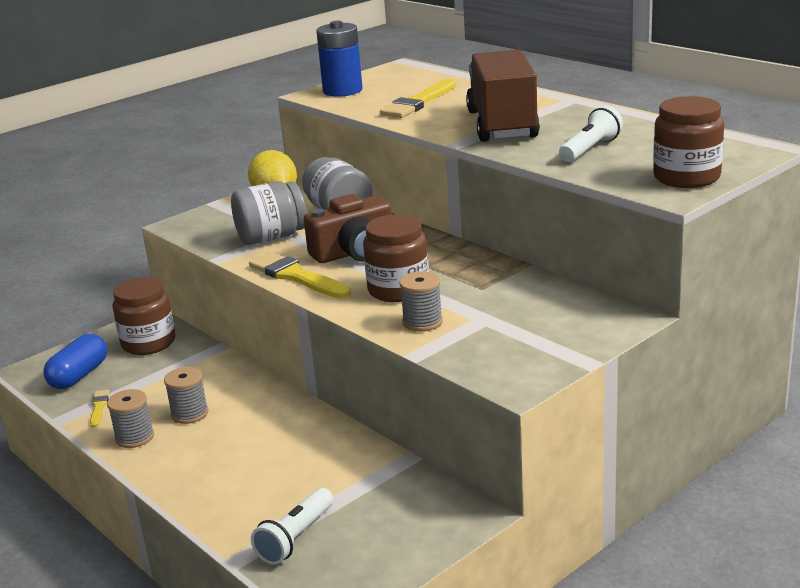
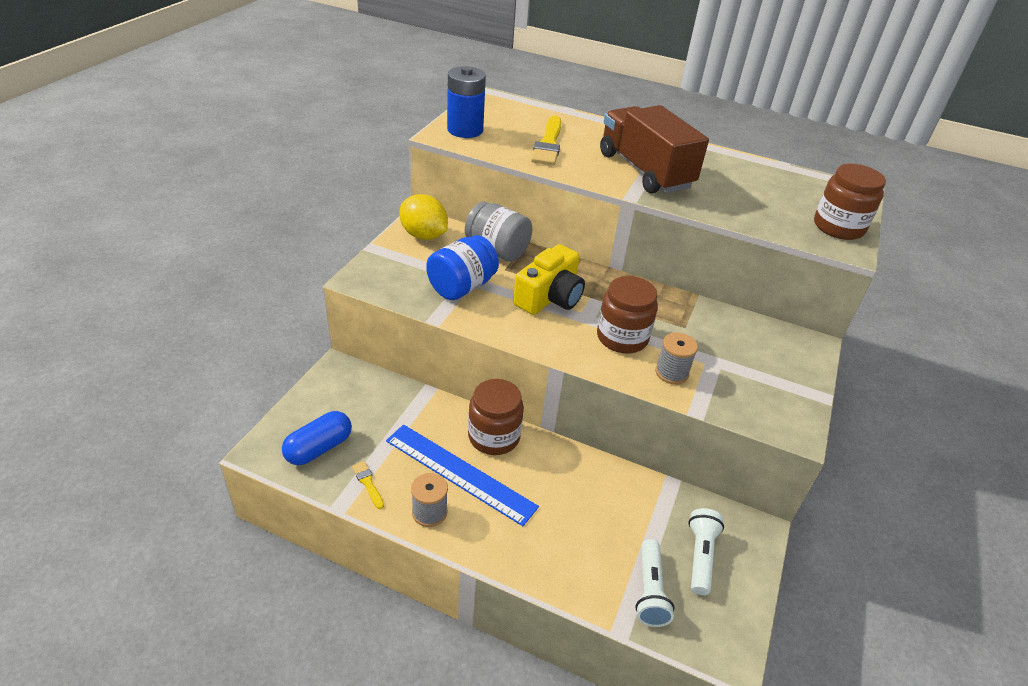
camera: 30 degrees left, 15 degrees up
blue capsule [43,334,107,389] -> blue capsule turned 45 degrees clockwise [282,411,352,465]
brown jar [113,277,176,355] -> brown jar moved to [468,379,524,455]
grey spool [164,367,208,424] -> blue ruler [386,425,539,526]
grey jar [231,181,307,245] -> blue jar [426,235,499,300]
yellow brush [249,252,351,298] -> none
brown camera [304,194,392,263] -> yellow camera [513,244,585,315]
white flashlight [559,106,623,162] -> white flashlight moved to [688,508,724,595]

